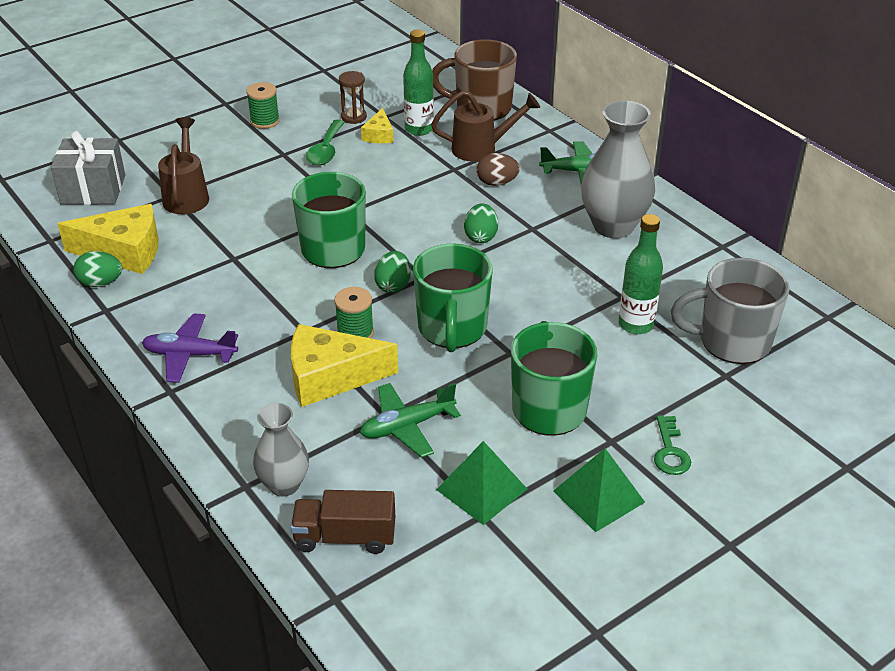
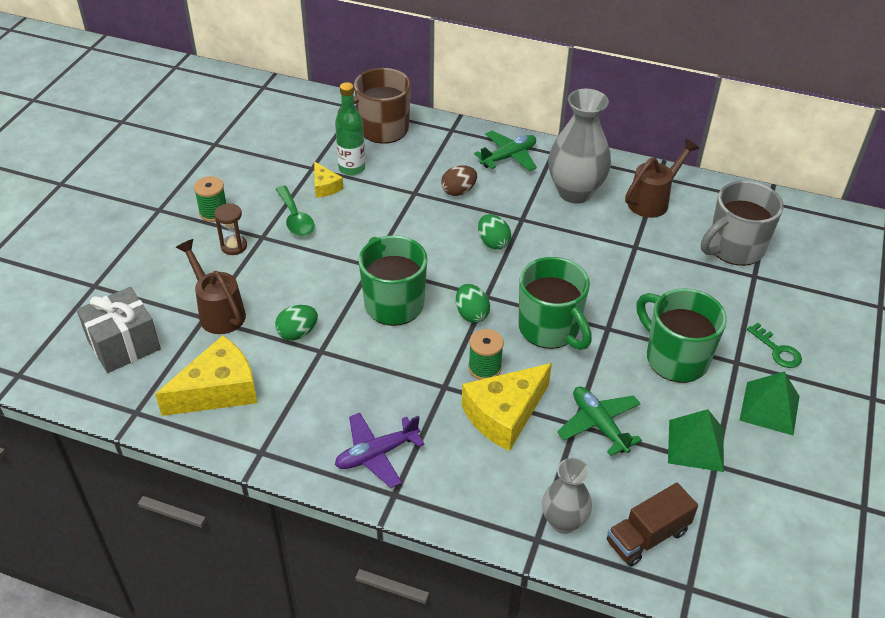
camera: 35 degrees left, 5 degrees up
green egg [73,251,122,287] -> green egg moved to [275,305,318,340]
brown hourglass [339,71,367,124] -> brown hourglass moved to [214,203,247,255]
green plane [360,383,461,458] -> green plane turned 120 degrees clockwise [557,387,642,456]
brown watering can [431,90,540,162] -> brown watering can moved to [625,139,699,218]
green bottle [619,214,663,334] -> none

